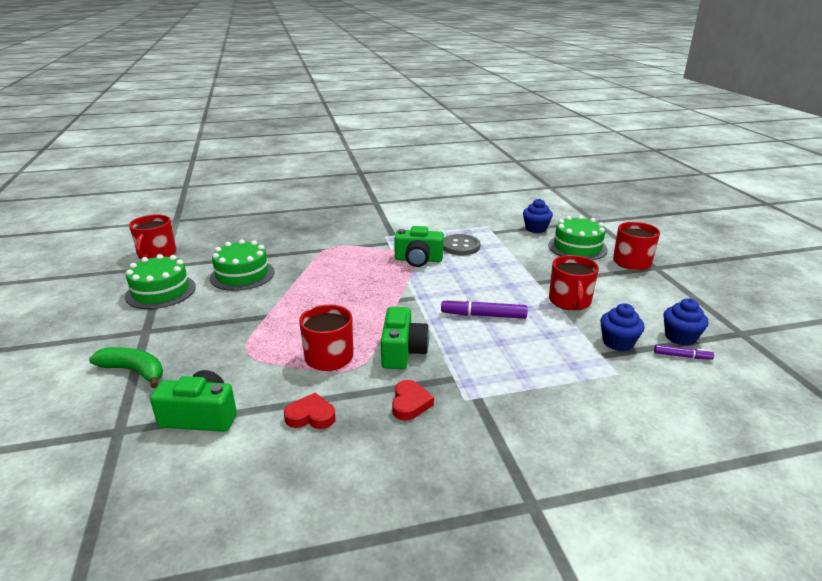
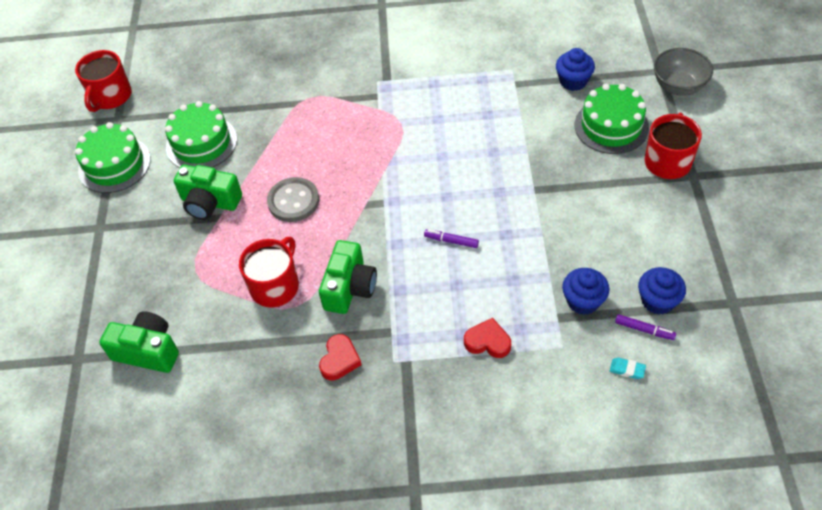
camera: 15 degrees right, 25 degrees up
green banana [89,347,163,388] -> none
red heart [284,393,335,429] -> red heart moved to [464,318,511,358]
green camera [394,226,444,267] -> green camera moved to [174,165,242,220]
purple marker [441,298,528,319] -> purple marker [424,229,479,248], size x0.58
grey button [443,234,481,255] -> grey button moved to [267,177,319,222]
red mug [549,255,599,311] -> none
none -> turquoise eraser [610,358,646,379]
none -> grey bowl [654,48,713,96]

